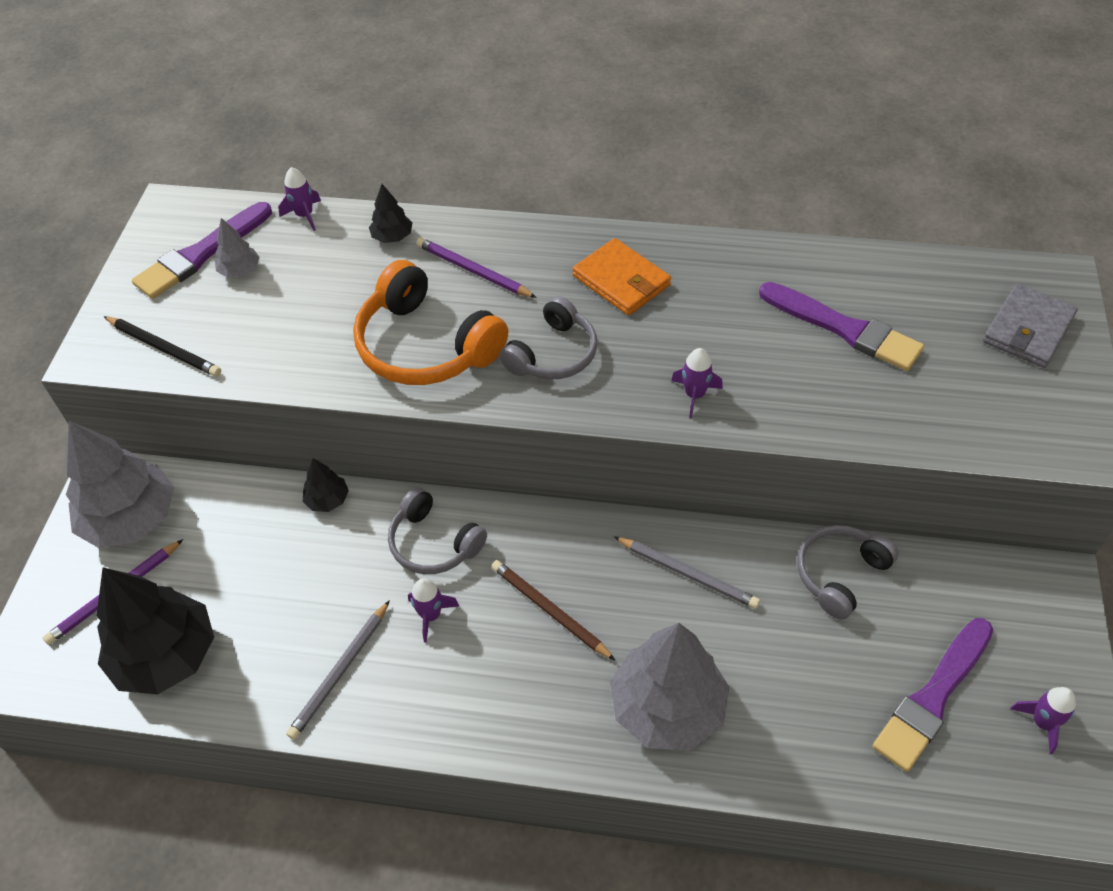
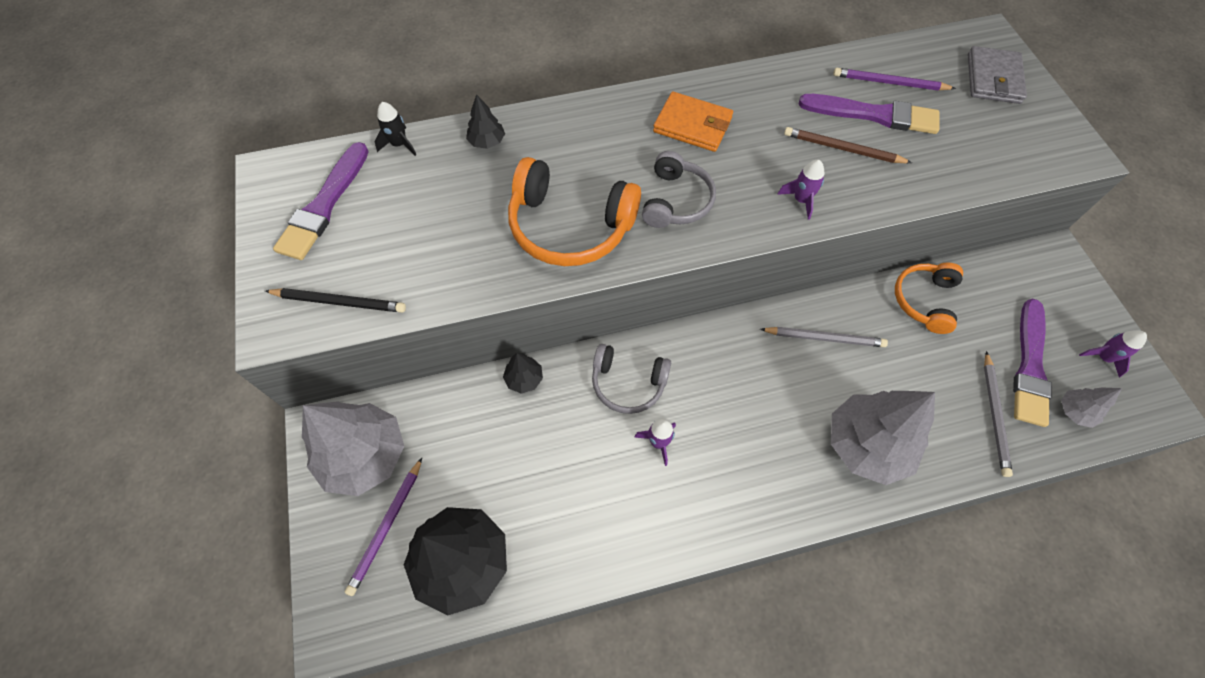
camera: 25 degrees left, 10 degrees up
grey tree [215,218,260,277] -> grey tree moved to [1061,388,1122,428]
purple rocket [278,167,321,231] -> black rocket [375,102,417,156]
grey pencil [286,600,390,740] -> grey pencil moved to [984,351,1013,477]
purple pencil [416,237,537,298] -> purple pencil moved to [833,68,956,91]
brown pencil [491,560,615,660] -> brown pencil moved to [784,127,912,163]
grey headphones [797,525,899,620] -> orange headphones [895,263,963,334]

